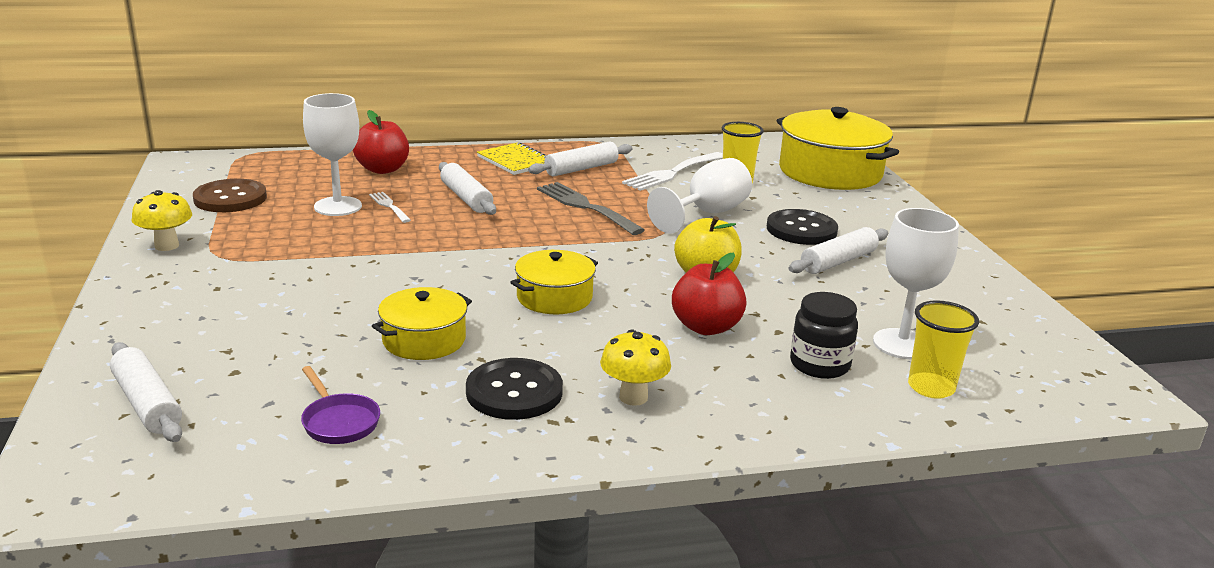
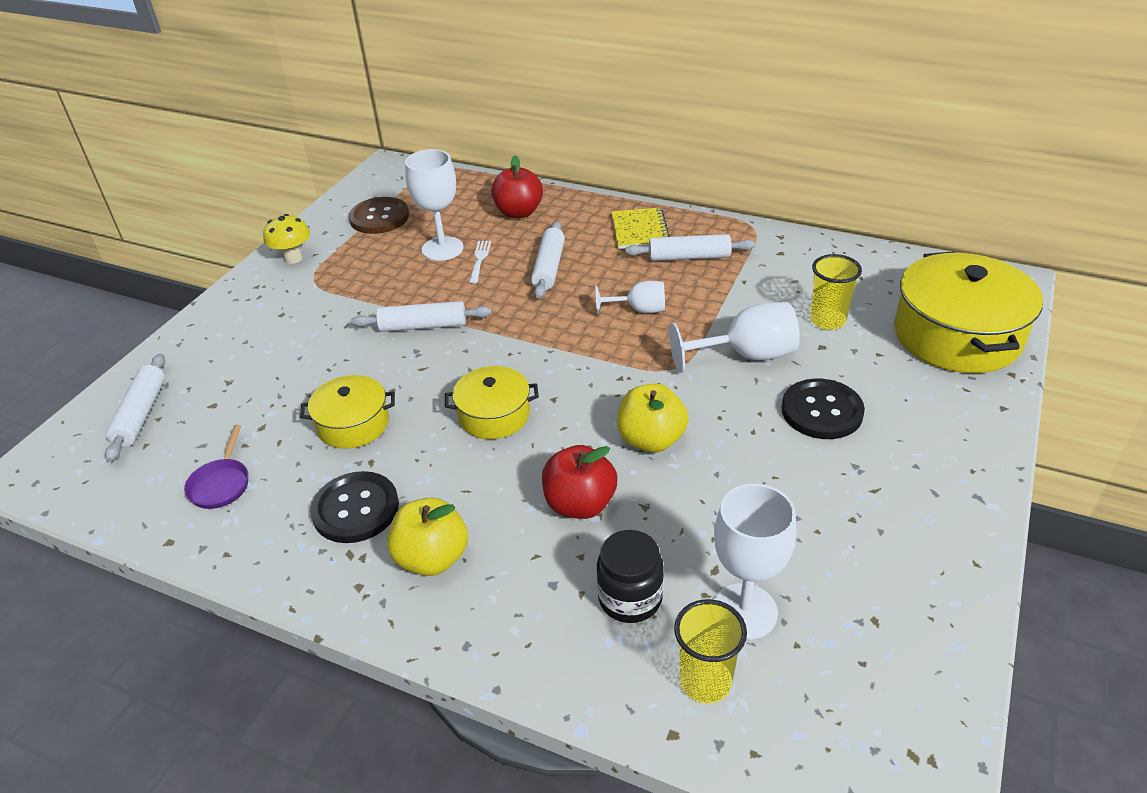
camera: 40 degrees right, 15 degrees up
grey fork [537,182,645,235] -> white goblet [596,281,665,314]
yellow mushroom [600,329,671,406] -> yellow apple [387,497,468,576]
white fork [622,152,723,191] -> none
white rolling pin [789,227,888,274] -> white rolling pin moved to [351,301,492,332]

